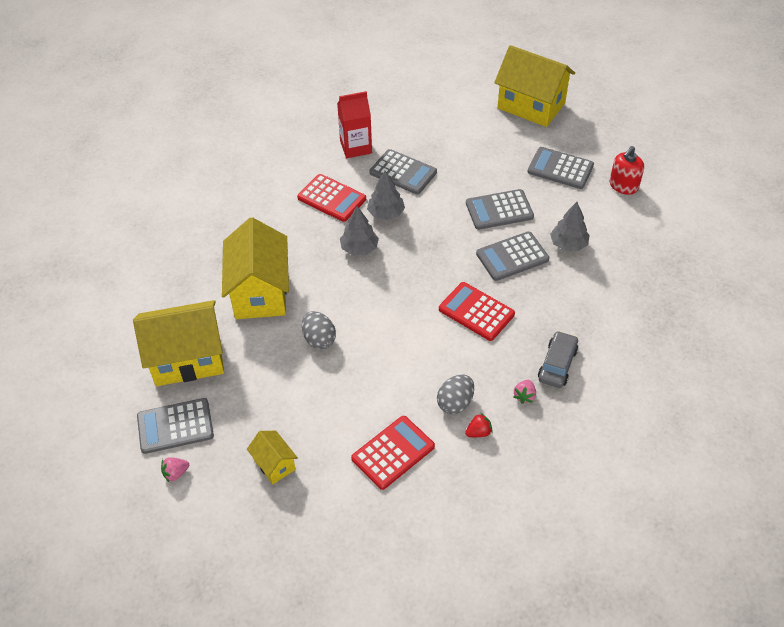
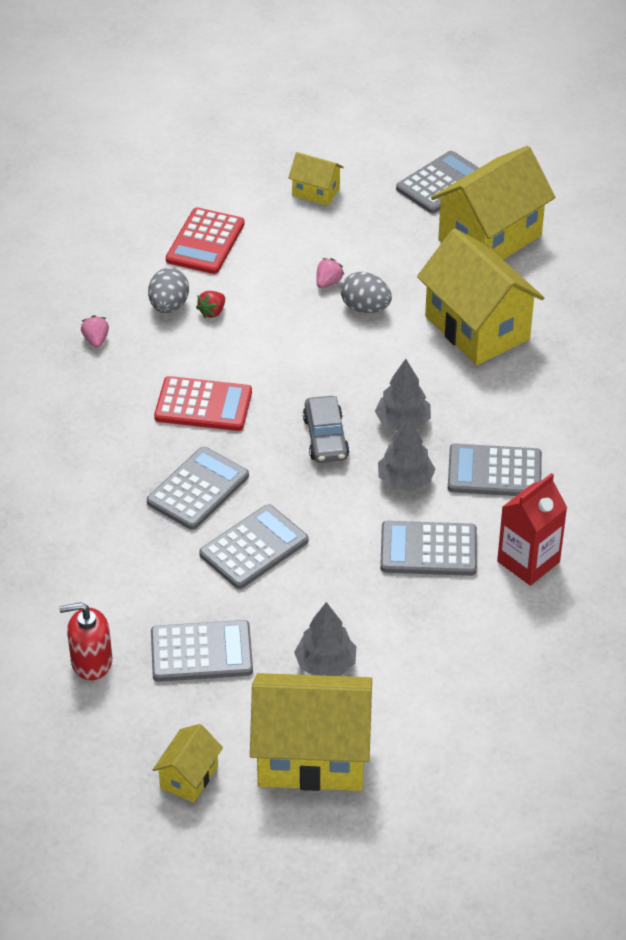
camera: 150 degrees right, 5 degrees down
pink strawberry [161,457,189,483] -> pink strawberry moved to [316,258,344,288]
red calculator [297,174,366,222] -> grey calculator [448,444,542,496]
red strawberry [465,413,493,437] -> red strawberry moved to [196,291,225,318]
grey car [538,331,578,388] -> grey car moved to [303,396,349,463]
grey tree [550,202,589,251] -> grey tree moved to [294,602,356,676]
red soap dispenser [610,146,644,195] -> red soap dispenser turned 105 degrees counterclockwise [59,602,112,680]
none -> yellow house [153,724,223,803]

